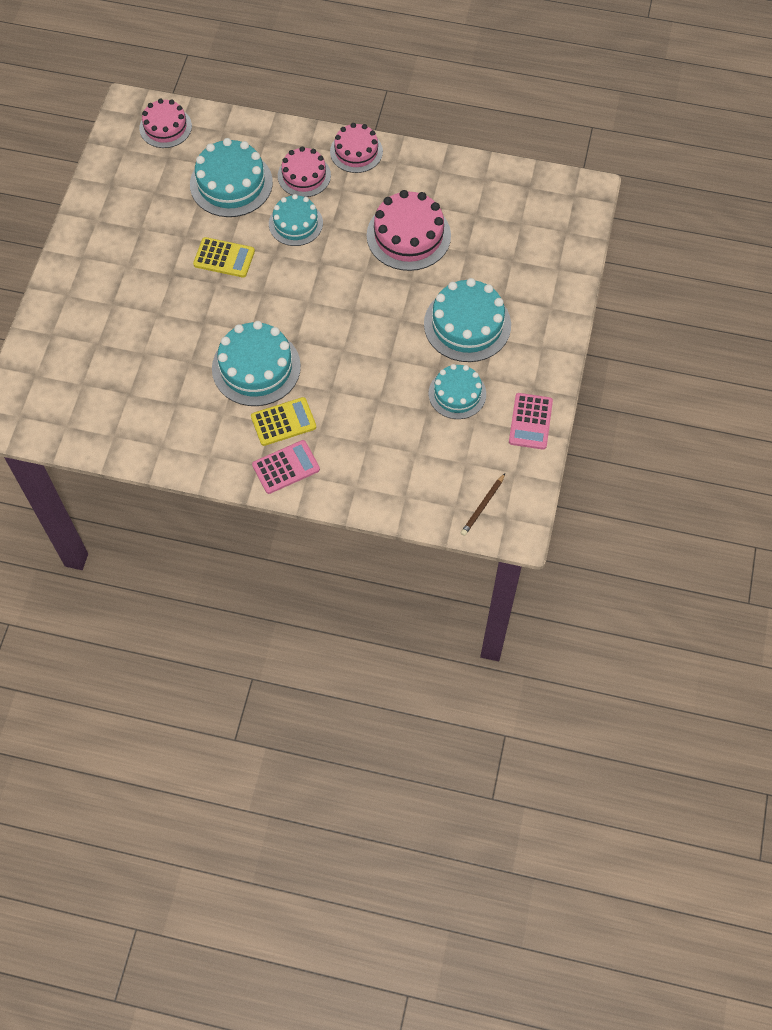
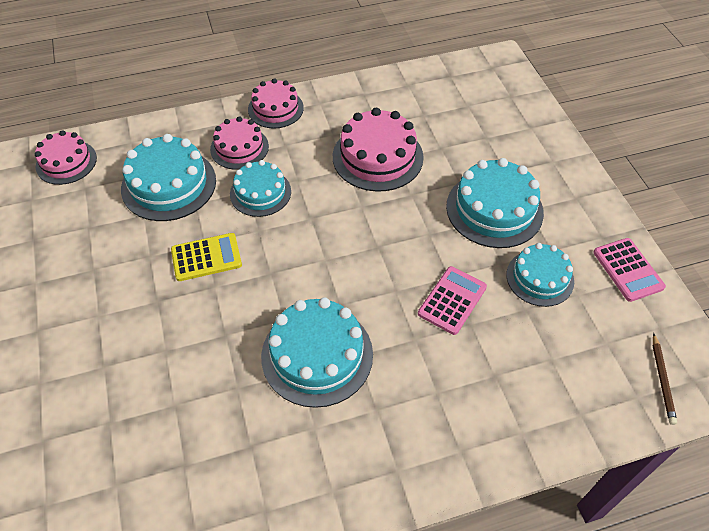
camera: 30 degrees left, 10 degrees down
yellow calculator [251,397,316,446] -> none
pink calculator [252,440,320,494] -> pink calculator moved to [418,266,487,335]

